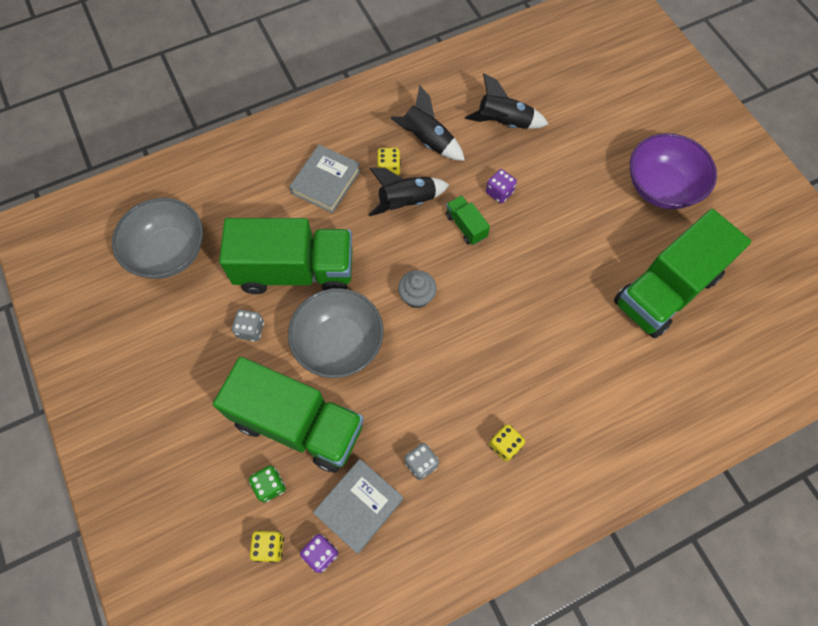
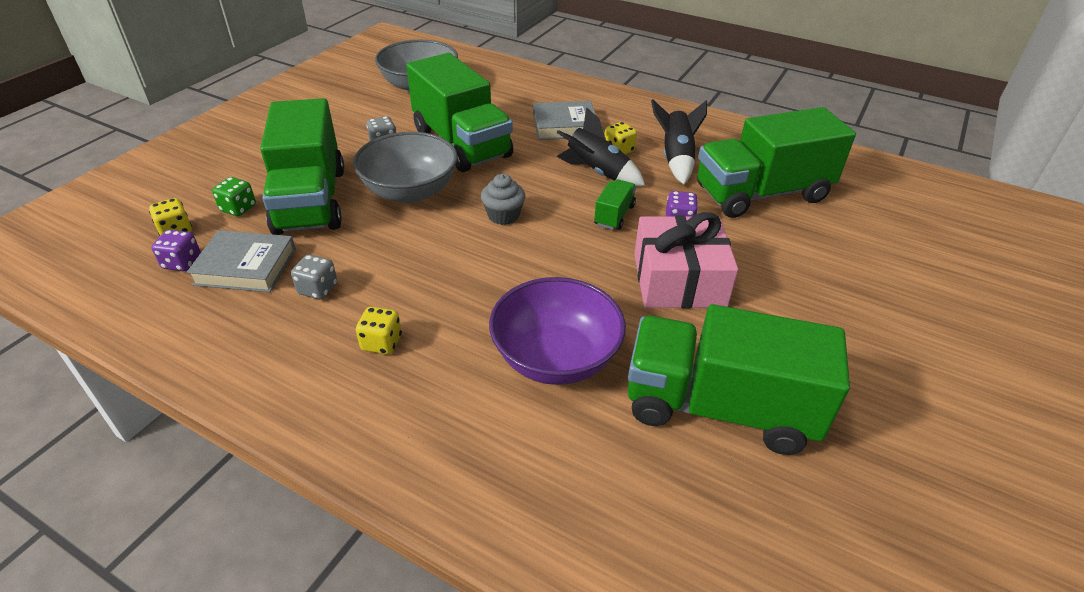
camera: 55 degrees right, 25 degrees down
black rocket [465,73,549,129] -> green truck [697,107,856,218]
purple bowl [630,133,717,209] -> purple bowl moved to [489,277,626,385]
none -> pink gift [634,212,738,308]

